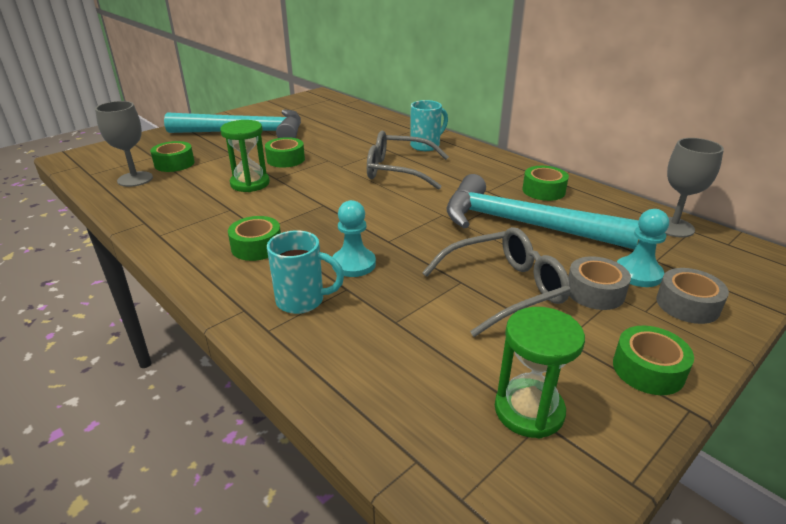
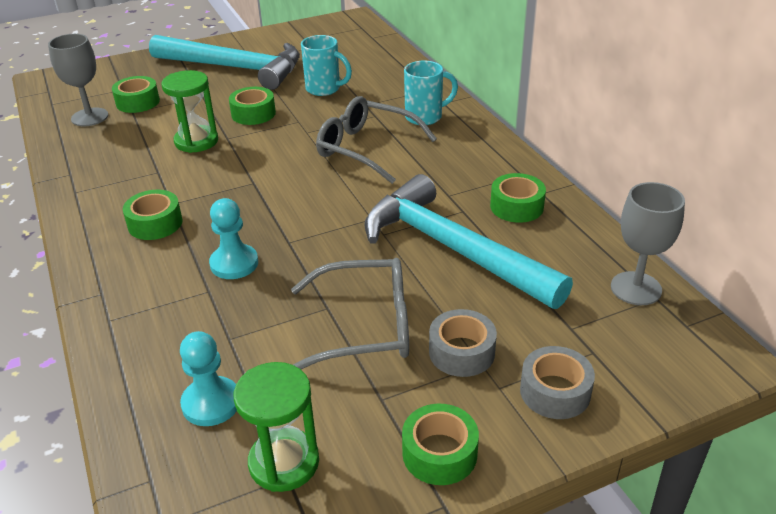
camera: 20 degrees right, 5 degrees up
turquoise mug [267,230,344,314] -> turquoise mug moved to [301,35,352,96]
turquoise pawn [617,209,669,287] -> turquoise pawn moved to [180,331,237,426]

